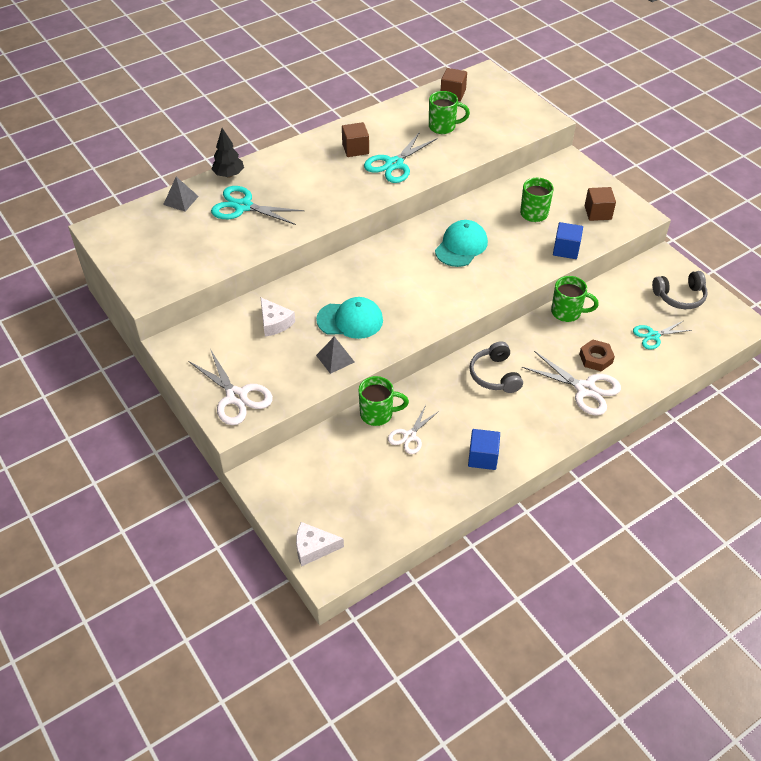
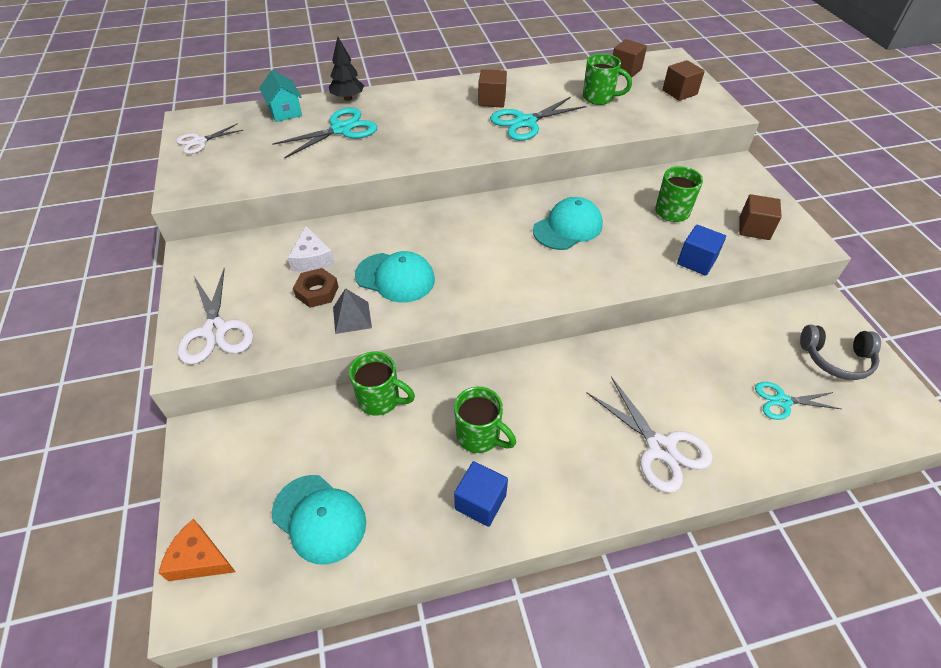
camera: 20 degrees right, 0 degrees up
grey pyramid [163,177,199,211] -> turquoise house [259,70,302,122]
turquoise scissors [211,186,304,225] -> turquoise scissors turned 105 degrees clockwise [272,107,377,159]
white cheese [296,522,344,567] -> orange cheese [159,519,236,581]
white scissors [388,405,439,454] -> white scissors moved to [176,123,243,154]
grey headphones [470,341,523,393] -> none
green mug [551,276,599,322] -> green mug moved to [454,387,516,453]
brown nut [579,339,615,371] -> brown nut moved to [293,268,339,308]
none -> turquoise cap [272,475,366,564]
none -> brown cube [662,60,705,101]

